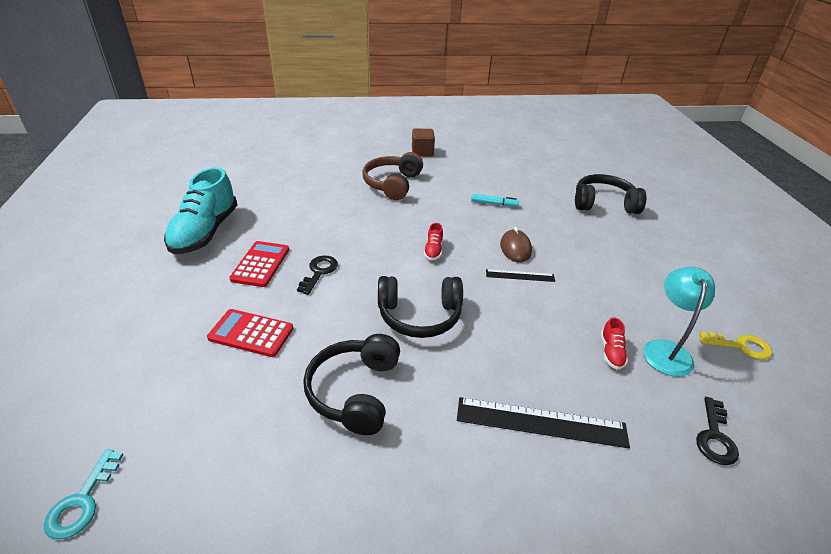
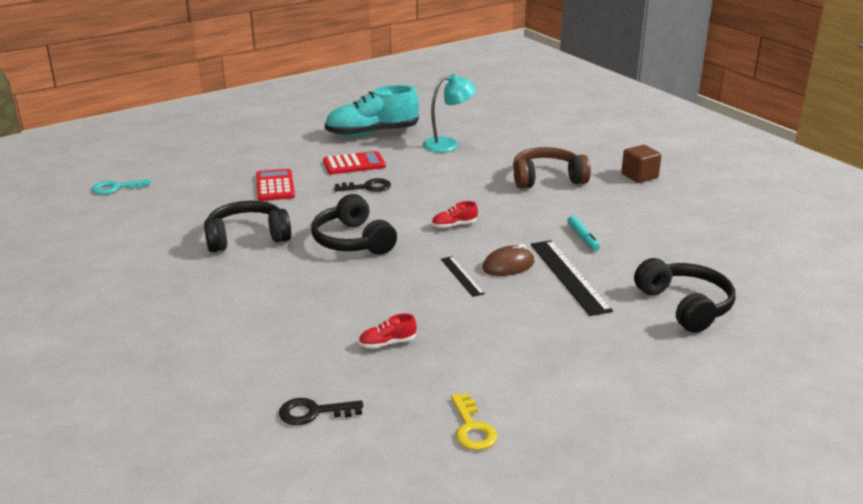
camera: 65 degrees right, 10 degrees down
black ruler [457,397,630,448] -> black ruler moved to [531,240,613,316]
turquoise lamp [643,267,715,377] -> turquoise lamp moved to [423,74,476,152]

